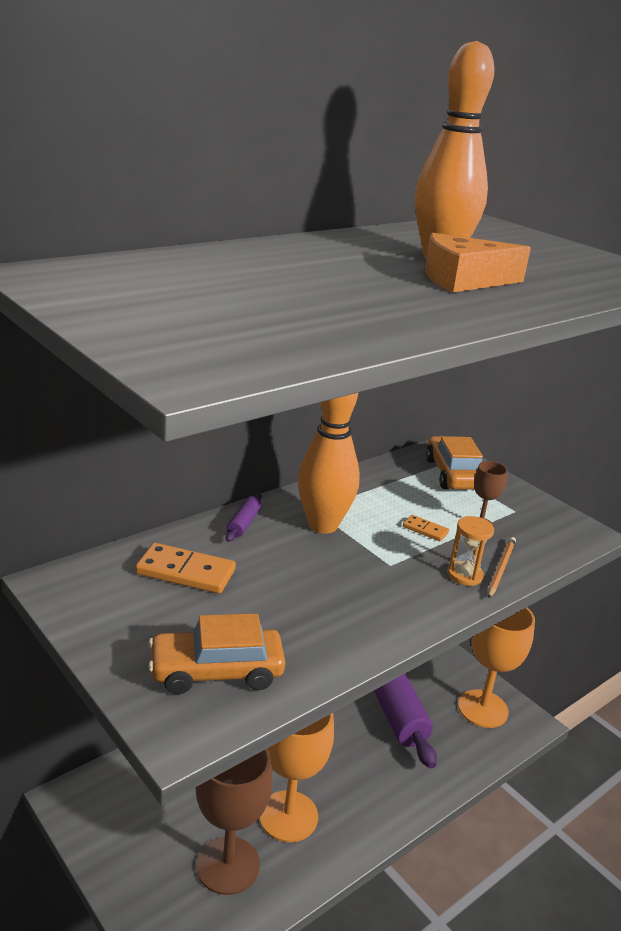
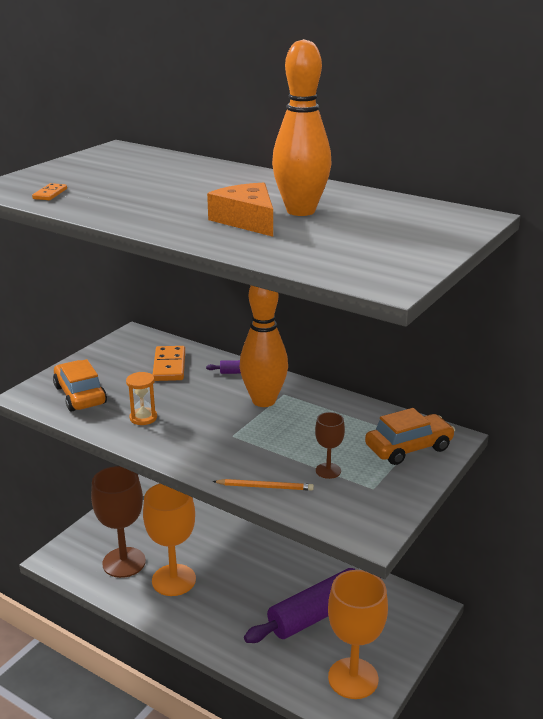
camera: 75 degrees right, 0 degrees up
orange domino [403,515,449,541] -> orange domino moved to [32,183,67,200]
orange hourglass [448,516,494,586] -> orange hourglass moved to [126,372,157,425]

